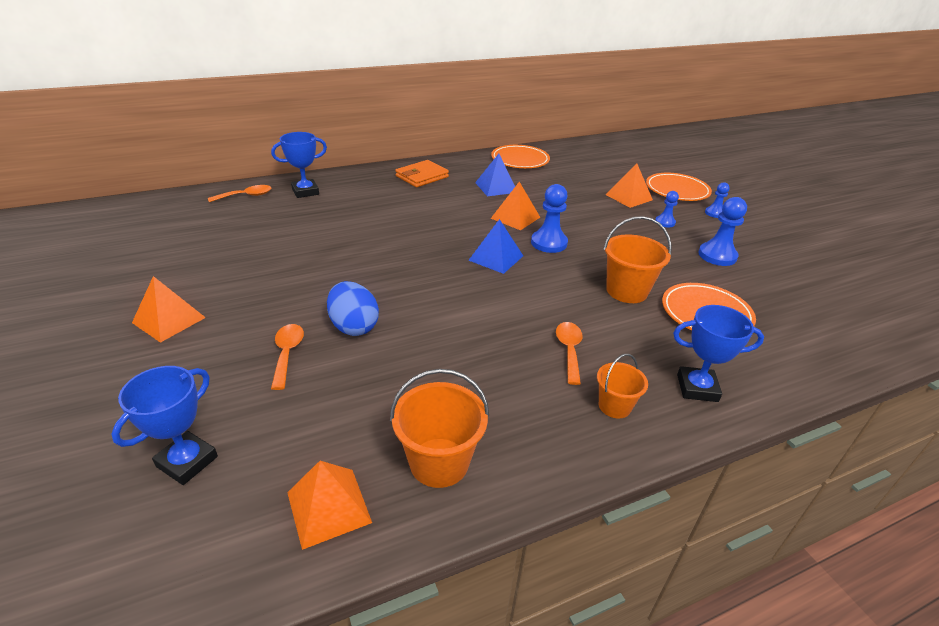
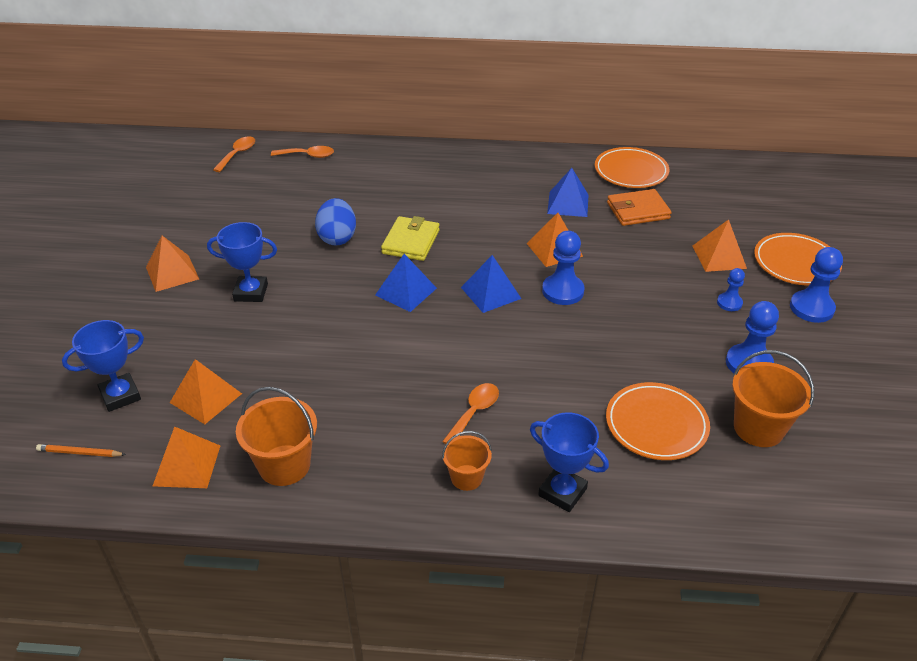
camera: 30 degrees right, 5 degrees up
blue trophy [271,132,327,198] -> blue trophy moved to [207,222,277,302]
orange spoon [271,324,304,390] -> orange spoon moved to [213,136,255,172]
blue egg [327,281,379,336] -> blue egg moved to [315,198,356,245]
orange wallet [395,160,449,187] -> orange wallet moved to [607,189,672,226]
orange bucket [603,216,672,303] -> orange bucket moved to [732,350,814,447]
blue pawn [705,182,730,218] -> blue pawn [790,247,843,323], size x1.71
none -> orange pencil [36,444,126,457]
none -> orange pyramid [170,359,242,424]
none -> blue pyramid [375,254,437,312]
none -> yellow wallet [381,216,440,261]

